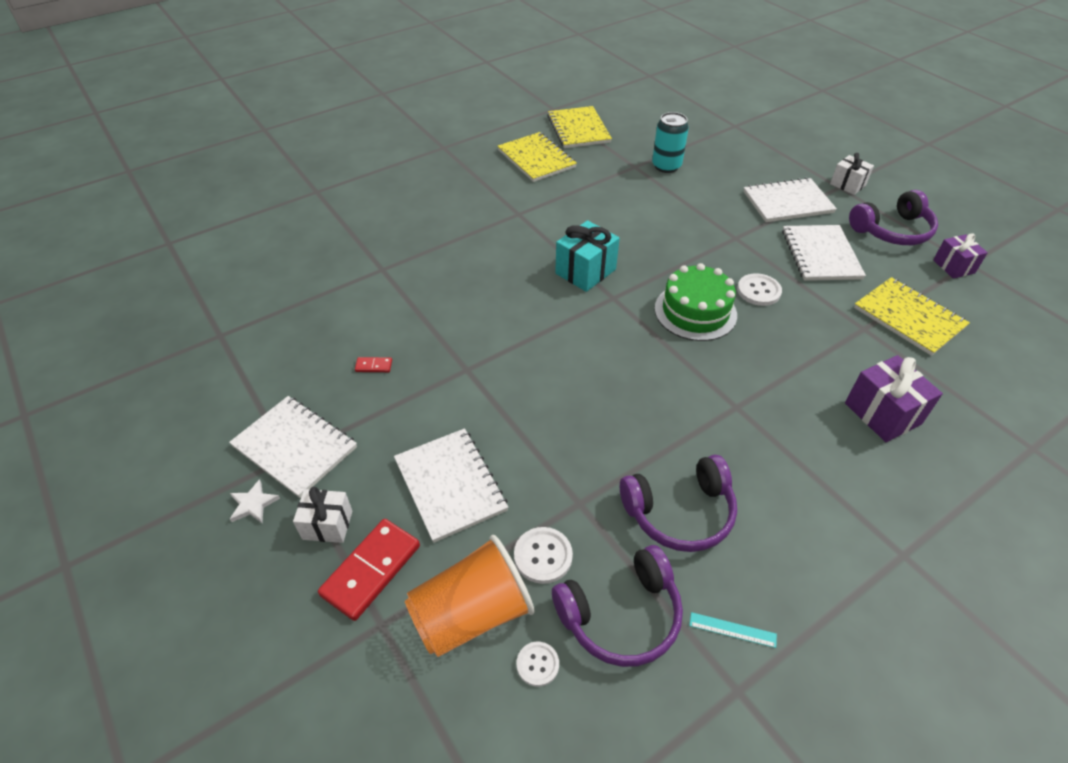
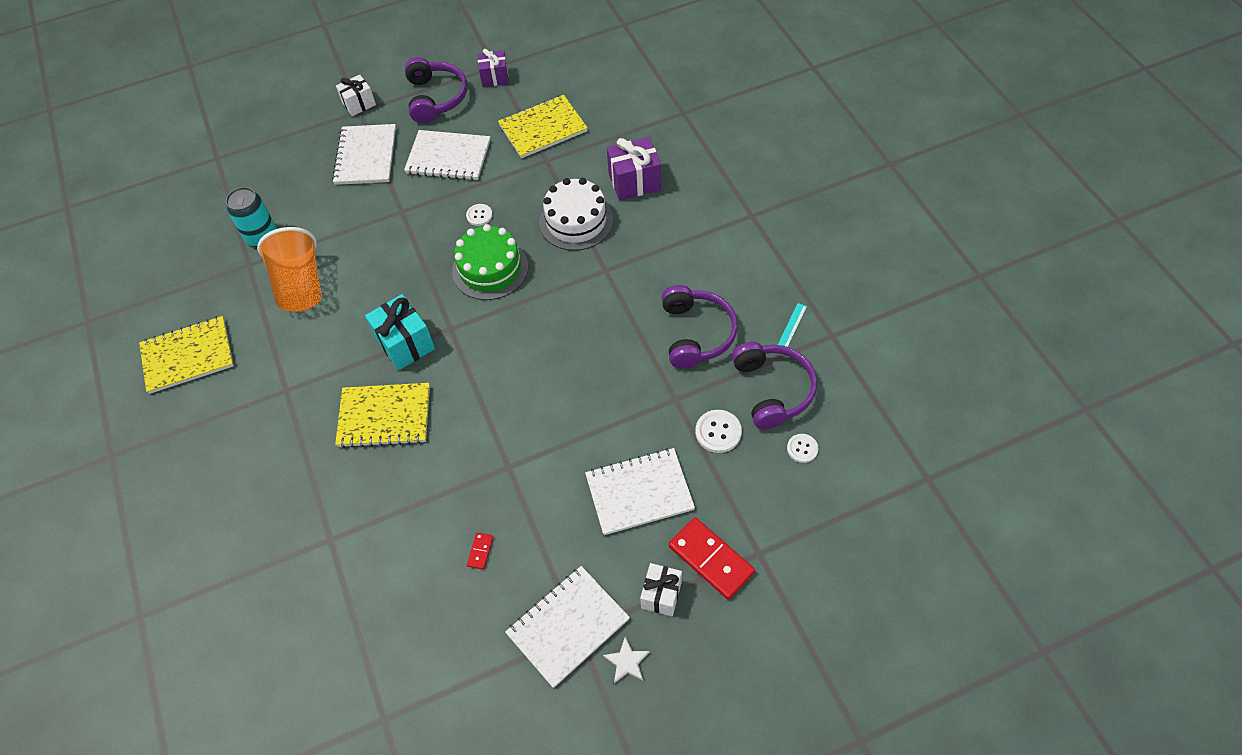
camera: 75 degrees left, 10 degrees up
orange cup [405,535,535,657] -> orange cup moved to [257,227,322,312]
yellow notebook [547,106,612,148] -> yellow notebook moved to [335,383,430,448]
white button [737,273,782,306] -> white button [466,204,493,226], size x0.66
none -> white cake [539,178,613,251]

